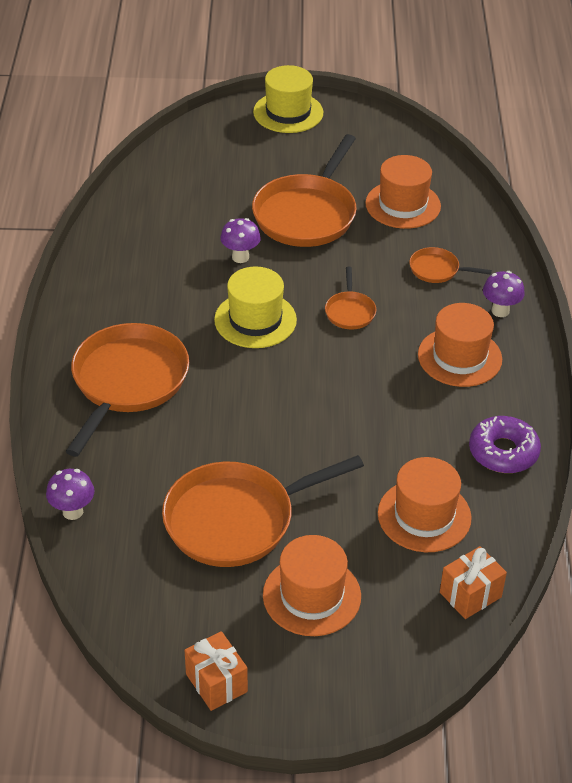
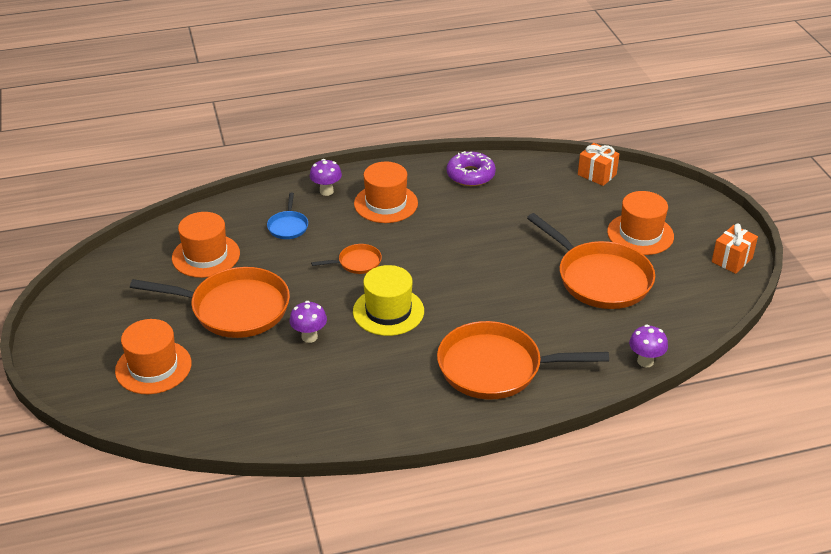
camera: 105 degrees left, 5 degrees down
yellow hat [253,65,323,133] -> none
orange hat [378,457,472,552] -> orange hat moved to [115,319,191,394]
orange pan [409,247,492,283] -> blue pan [267,192,308,239]

